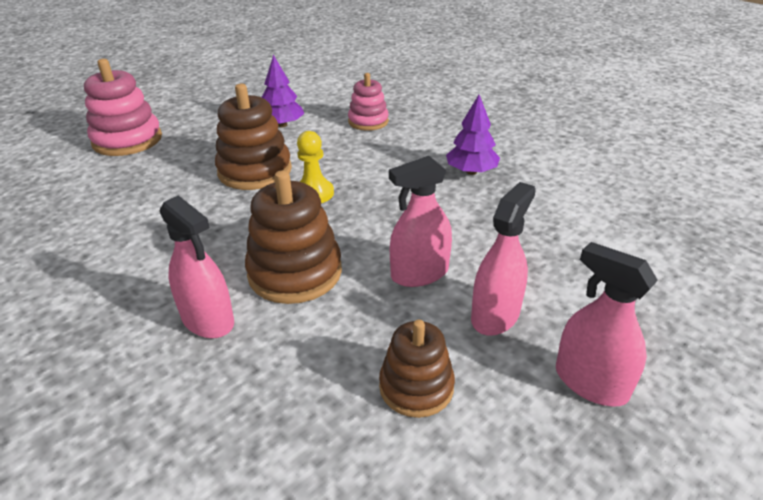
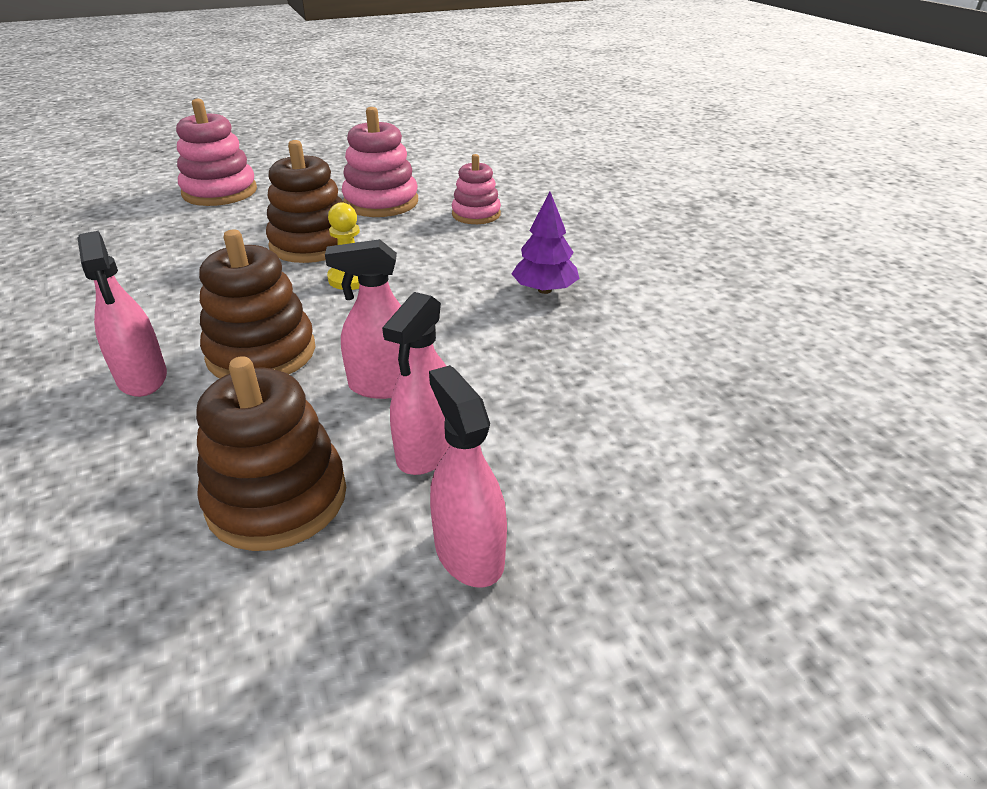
camera: 20 degrees right, 0 degrees up
purple tree [262,55,304,127] -> pink stacking toy [342,107,418,217]
brown stacking toy [379,320,455,418] -> brown stacking toy [196,356,346,551], size x1.57
pink spray bottle [471,182,536,336] -> pink spray bottle turned 150 degrees clockwise [382,292,450,475]

